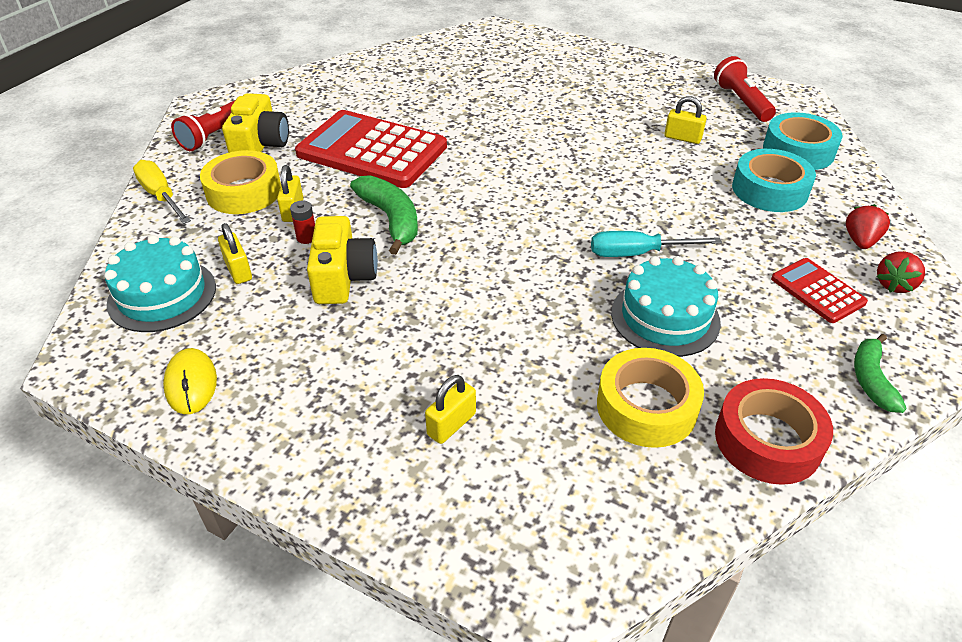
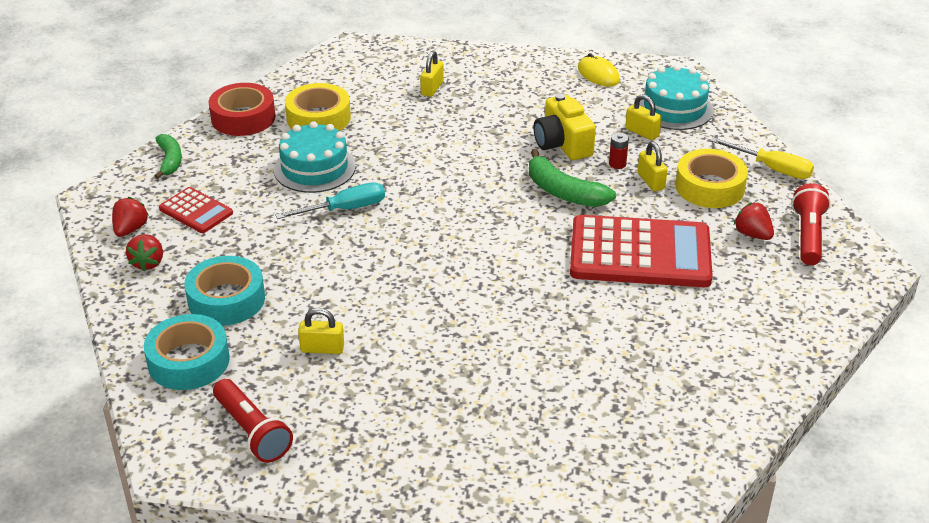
camera: 160 degrees right, 5 degrees down
yellow camera [222,93,289,153] -> red strawberry [734,203,774,240]

